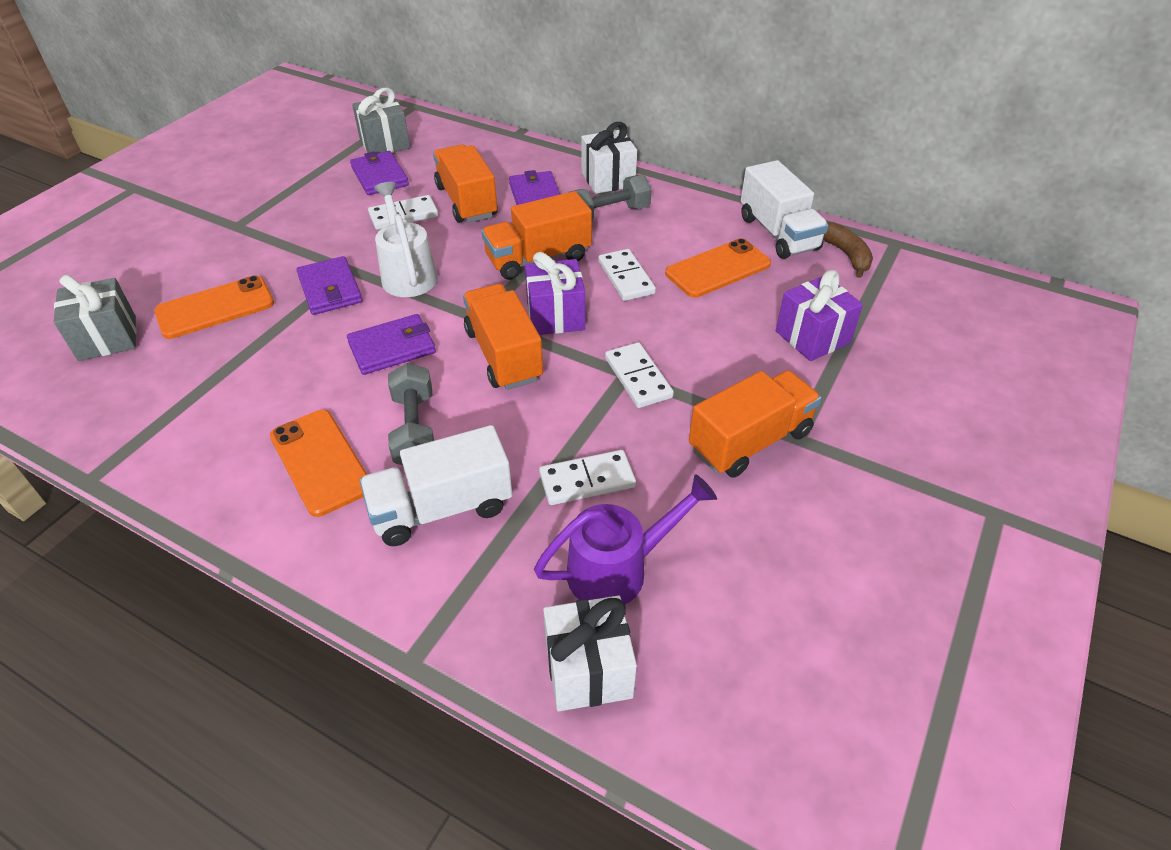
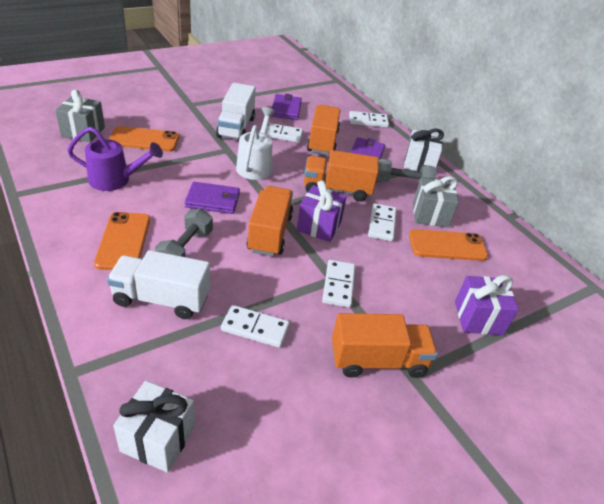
camera: 25 degrees right, 5 degrees down
purple wallet [296,256,363,315] -> none
grey gift [352,88,410,154] -> grey gift moved to [413,176,459,228]
purple watering can [534,474,717,604] -> purple watering can moved to [67,127,163,191]
white truck [741,160,829,259] -> white truck moved to [216,83,256,140]
brown banana [823,222,873,278] -> none
none -> white domino [349,111,389,128]

